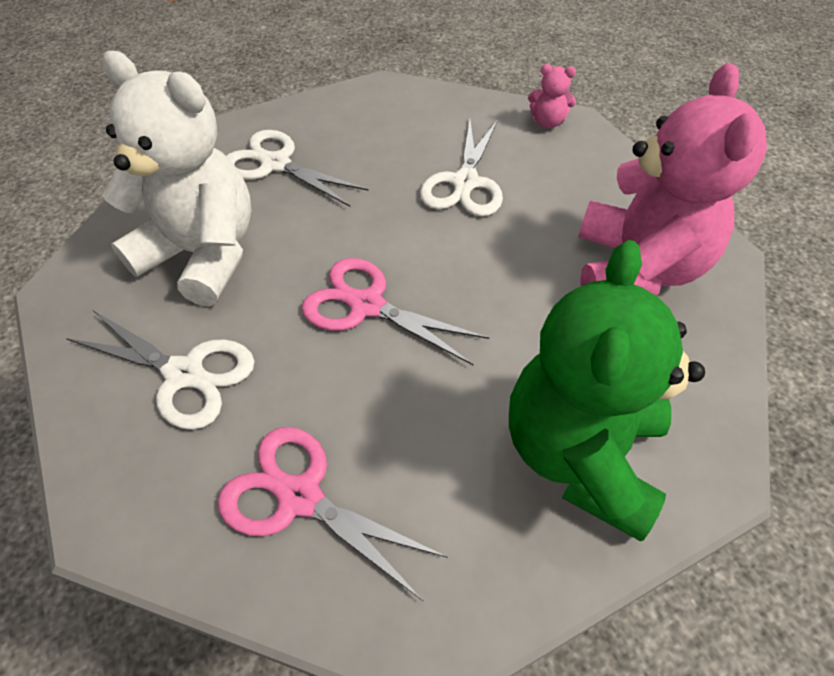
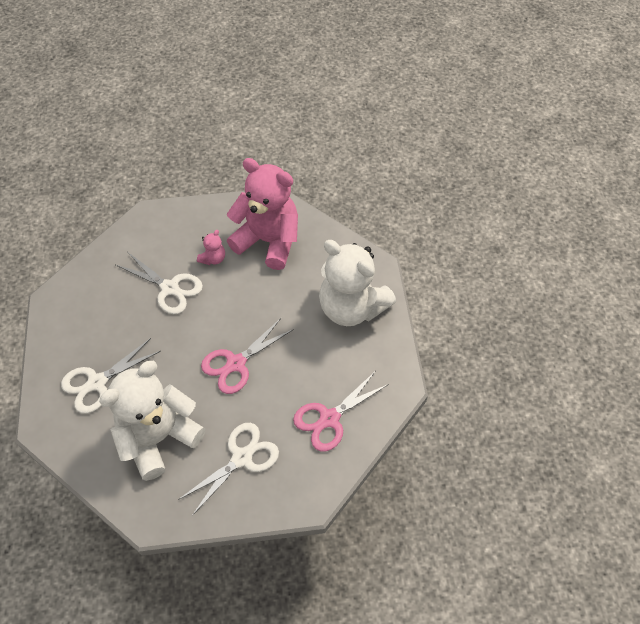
camera: 70 degrees left, 5 degrees up
green teddy bear [509,240,705,541] -> white teddy bear [319,240,396,326]
pink teddy bear [528,64,576,128] -> pink teddy bear moved to [197,230,225,265]

